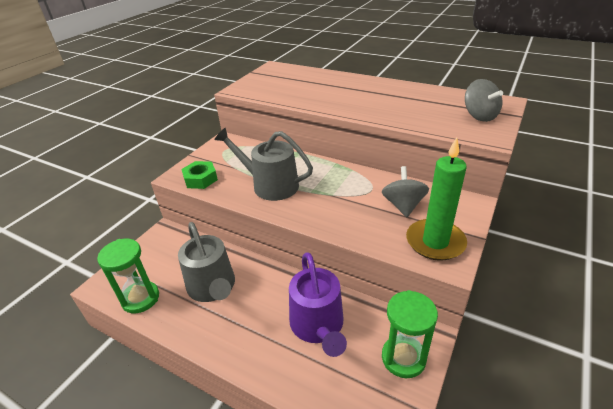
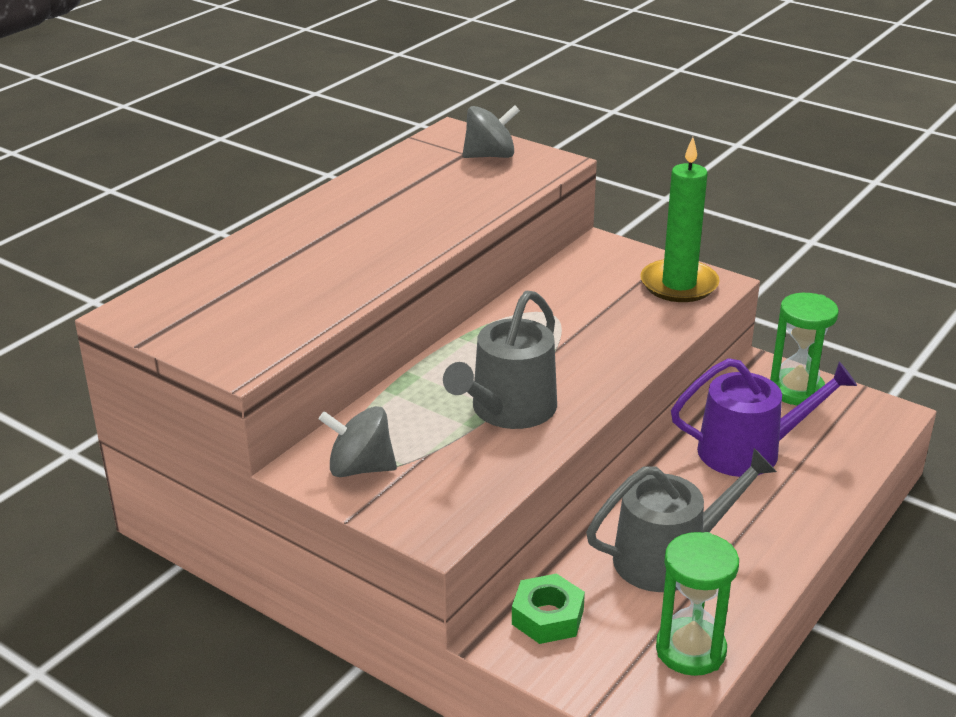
camera: 85 degrees left, 5 degrees down
green nut [181,161,218,189] -> green nut moved to [512,573,585,644]
grey spinning top [382,166,429,217] -> grey spinning top moved to [319,406,397,477]

